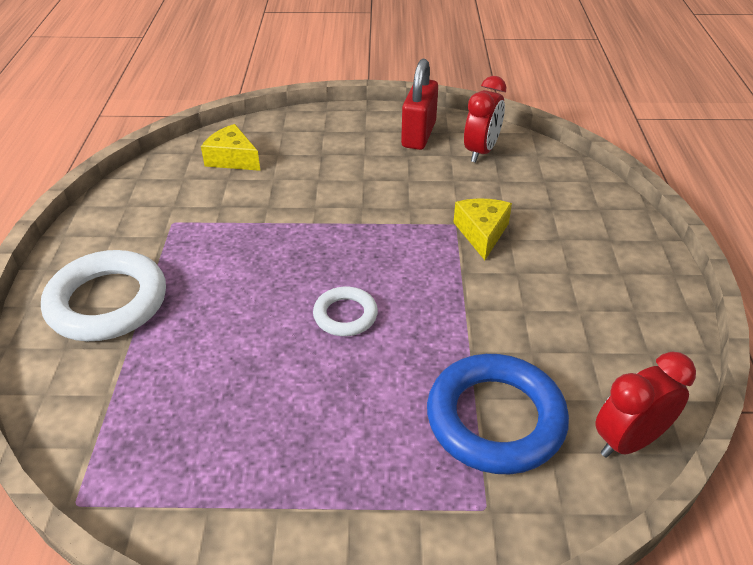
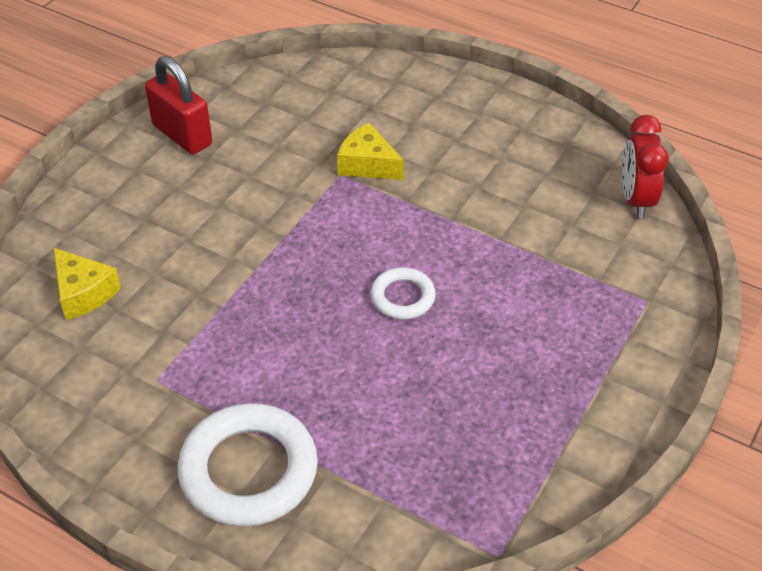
camera: 60 degrees left, 5 degrees up
yellow cheese [201,124,260,171] -> yellow cheese turned 105 degrees counterclockwise [53,248,121,320]
blue ring [427,354,569,474] -> none
red clock [464,76,506,163] -> none

